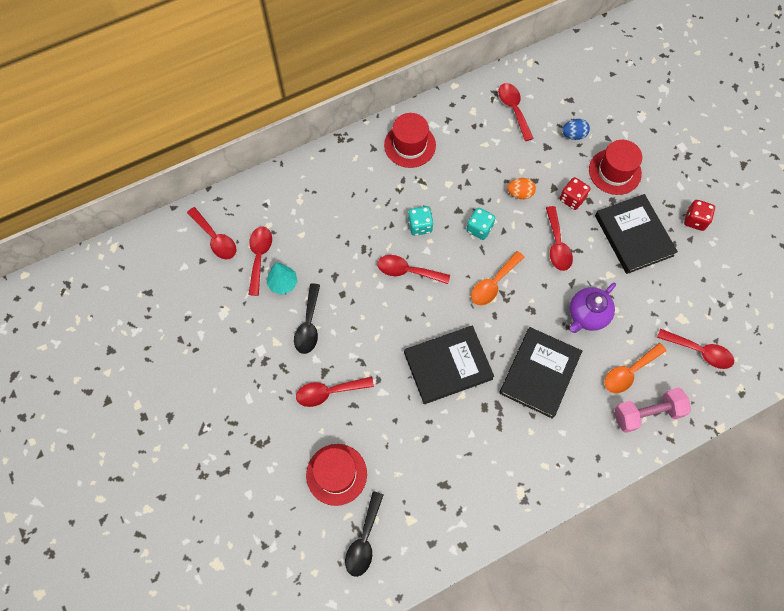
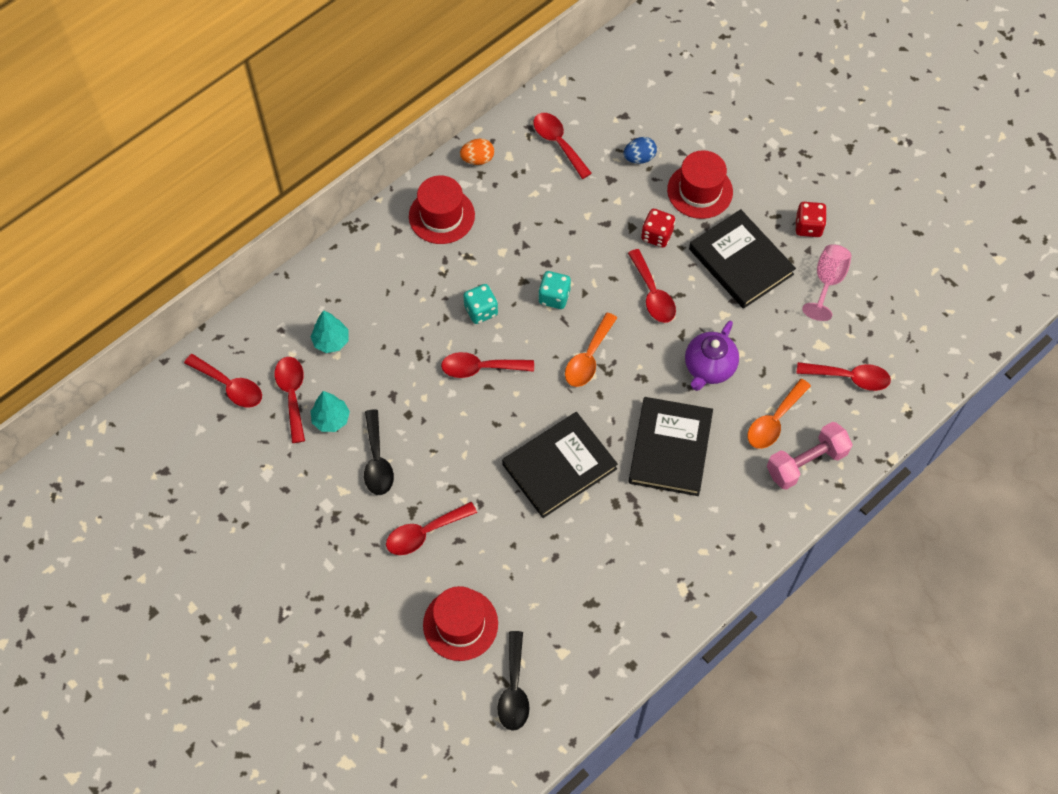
camera: 15 degrees left, 5 degrees down
orange egg [507,178,536,199] -> orange egg moved to [460,139,494,165]
none -> turquoise tree [311,310,348,353]
none -> pink goblet [802,244,851,321]

